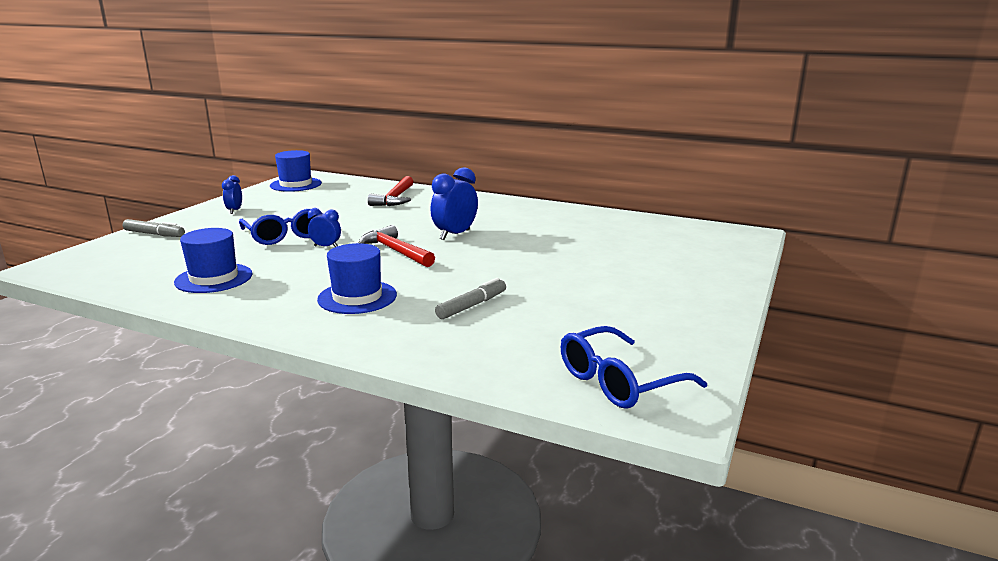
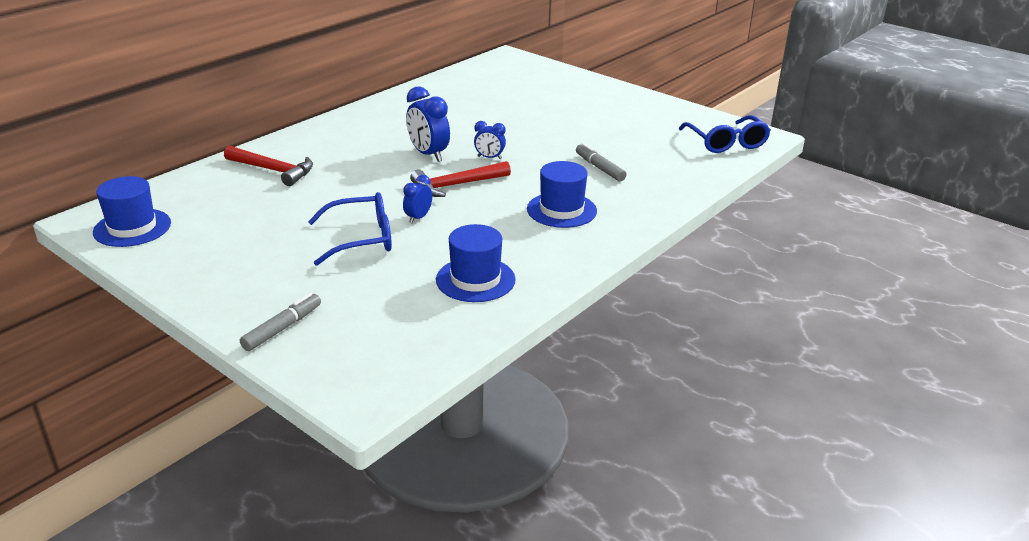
camera: 75 degrees left, 10 degrees up
blue clock [222,175,242,214] -> blue clock moved to [474,121,506,160]

